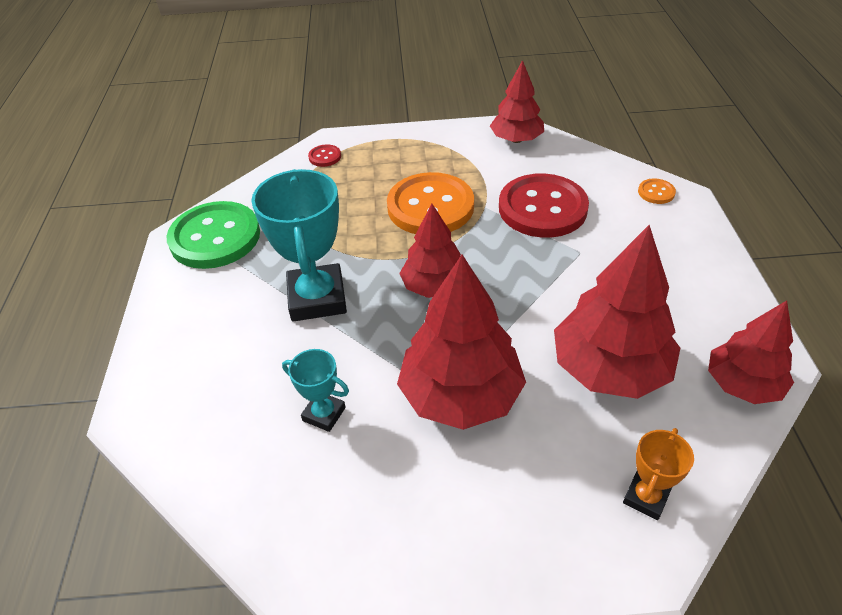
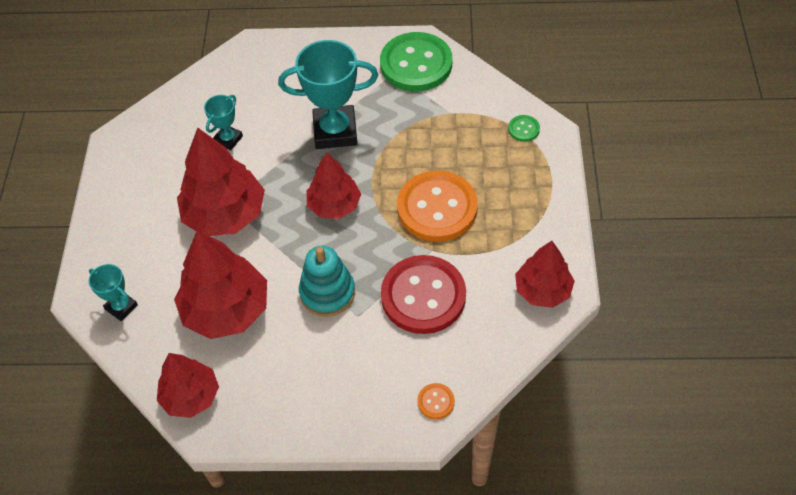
camera: 95 degrees right, 10 degrees up
red button [308,144,341,167] -> green button [508,115,540,142]
orange trophy [623,428,694,520] -> turquoise trophy [89,264,138,321]
none -> turquoise stacking toy [299,246,355,317]

